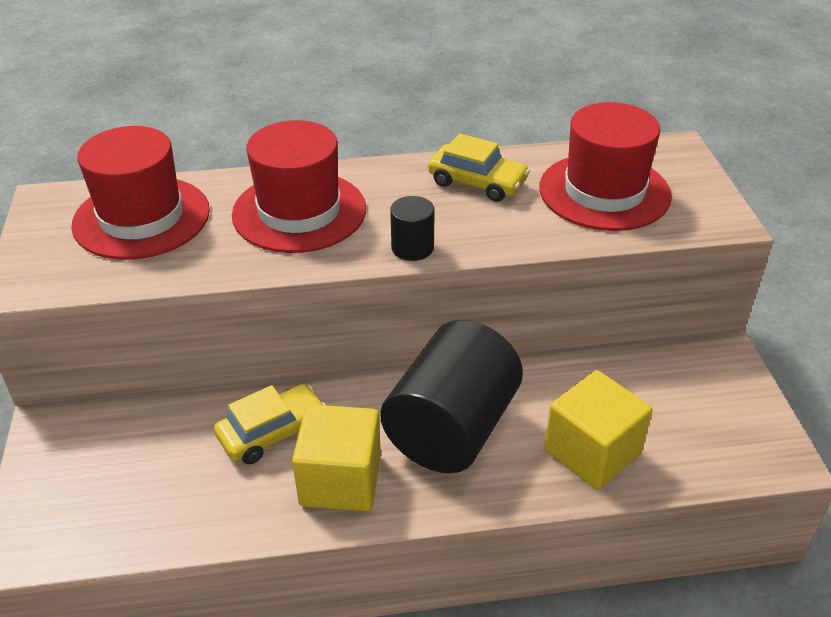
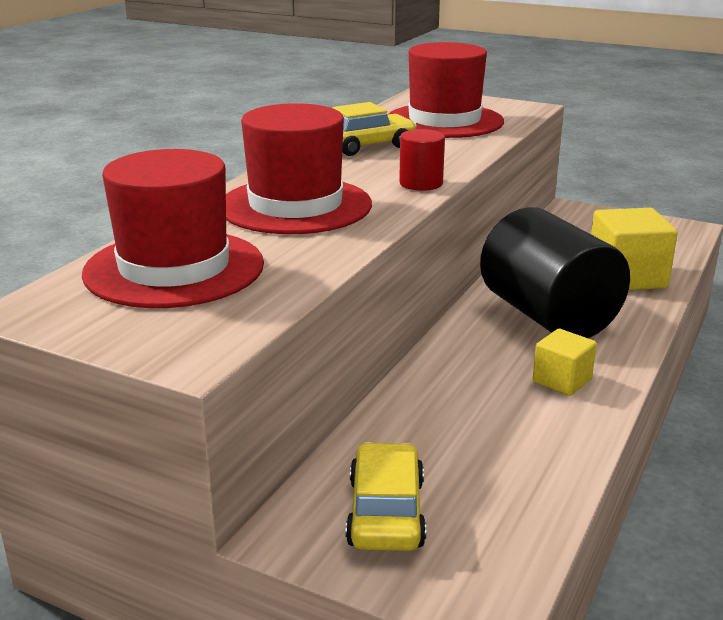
camera: 55 degrees left, 15 degrees down
yellow car [214,384,326,464] -> yellow car moved to [346,442,426,551]
yellow cube [292,404,381,511] -> yellow cube [533,329,597,396], size x0.57
black cylinder [390,196,434,261] -> red cylinder [399,129,445,191]

